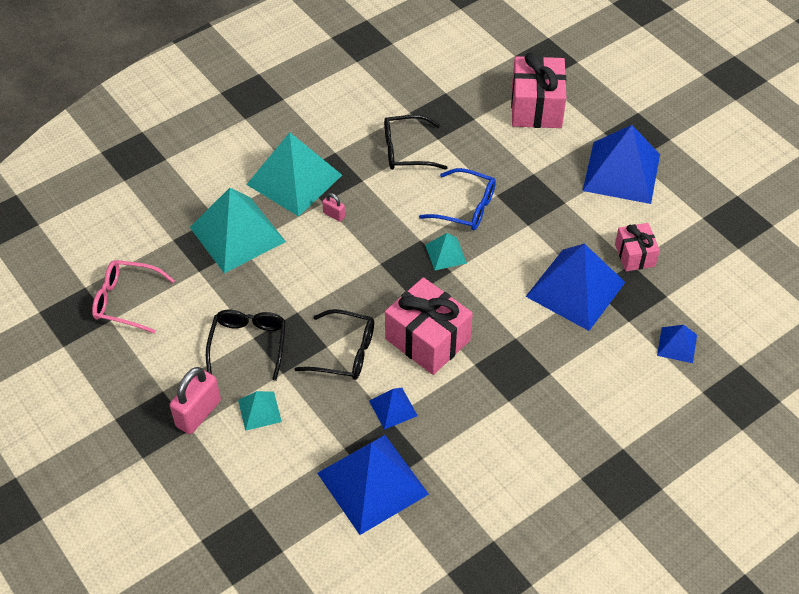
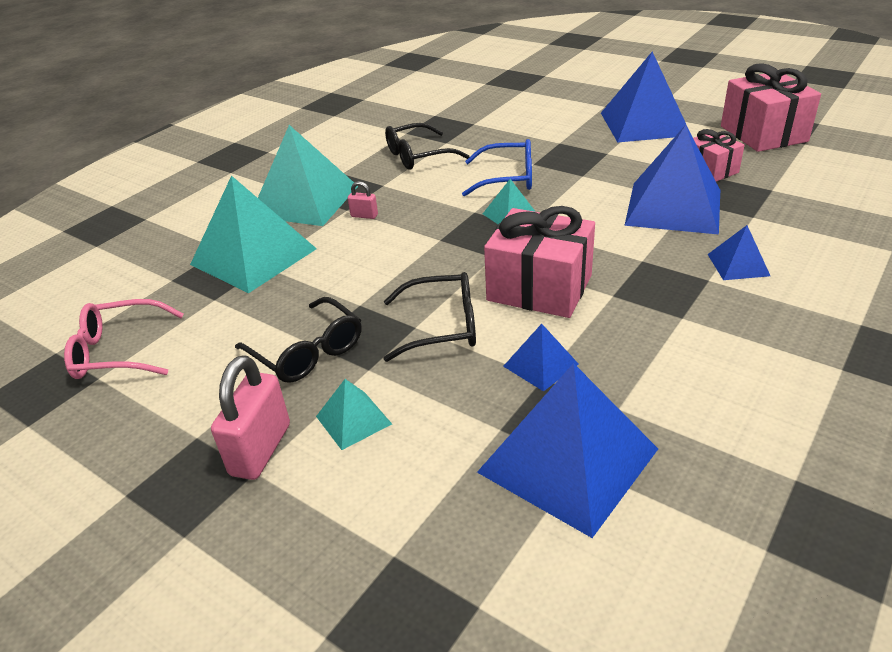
camera: 15 degrees left, 15 degrees down
black glasses [206,310,286,381] -> black glasses turned 150 degrees clockwise [235,297,362,383]
pink gift [511,53,566,128] -> pink gift moved to [721,63,821,152]
blue pyramid [657,325,697,363] -> blue pyramid moved to [708,225,770,280]

